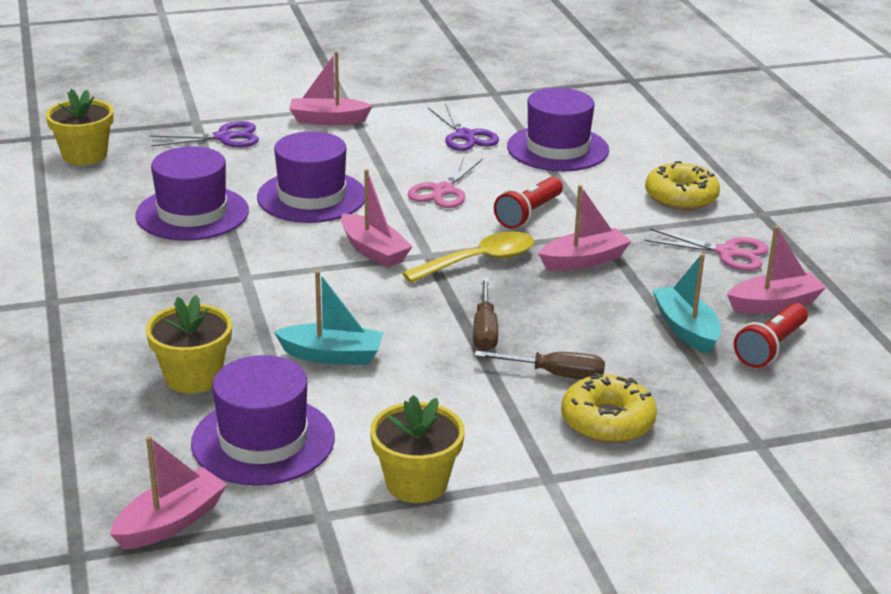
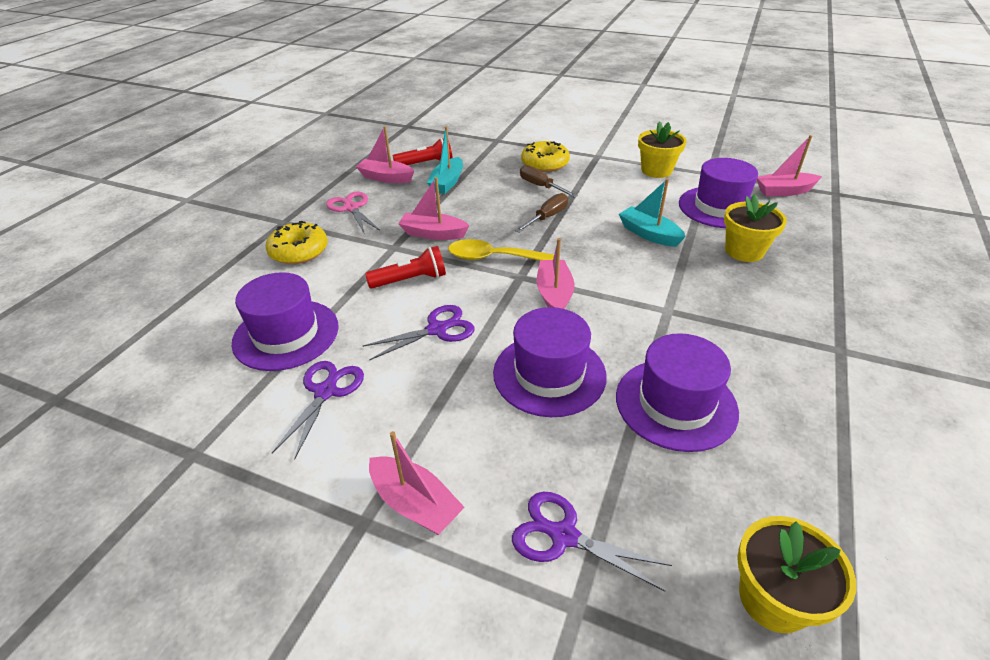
camera: 140 degrees left, 10 degrees up
pink scissors [408,157,483,208] -> purple scissors [363,305,475,360]

